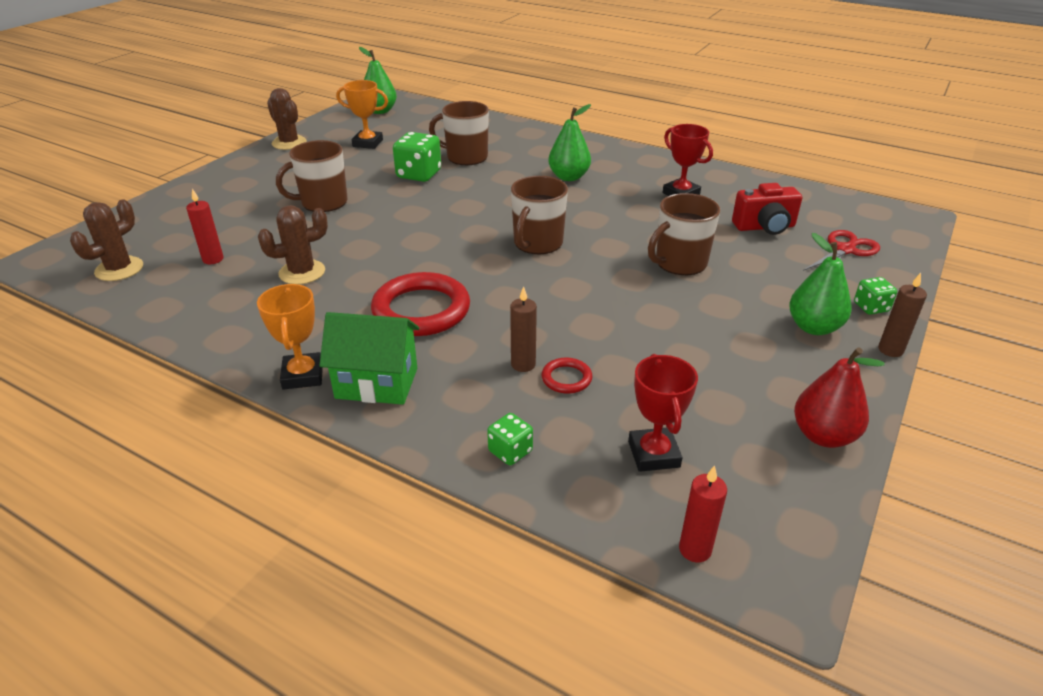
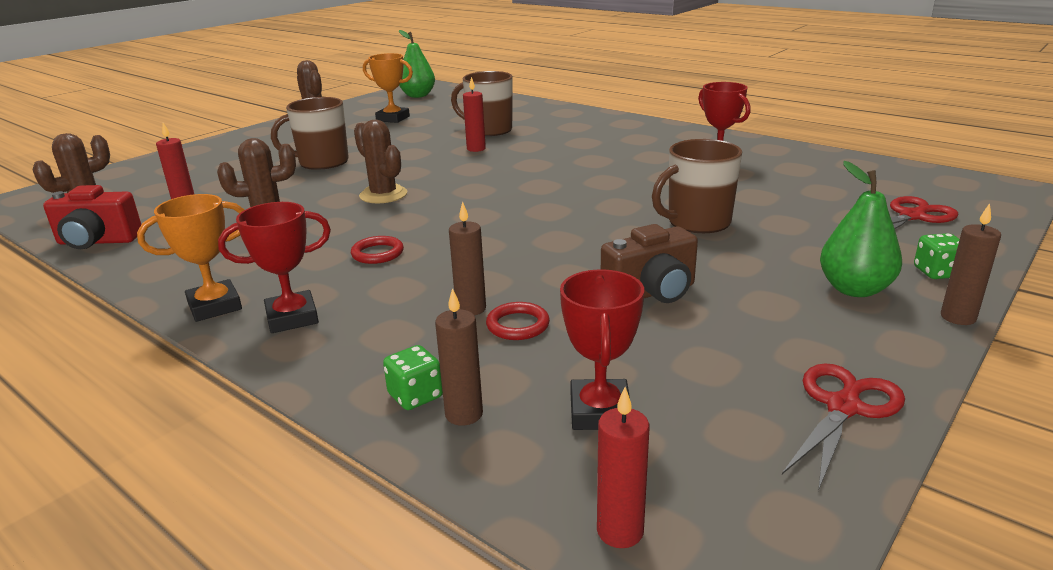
camera: 10 degrees right, 10 degrees down
orange trophy [257,284,323,390] -> orange trophy turned 60 degrees clockwise [137,194,244,322]
green house [319,312,420,405] -> red trophy [218,202,331,333]
red ring [371,272,470,336] -> red ring [351,236,404,264], size x0.46
green dice [393,132,441,182] -> none
brown mug [511,176,568,254] -> none
green pear [548,104,591,181] -> none
red camera [732,183,802,235] -> red camera moved to [43,185,141,249]
red pear [794,347,885,448] -> red scissors [782,363,905,491]
none -> brown cactus [354,120,407,203]
none -> brown candle [435,288,483,426]
none -> red candle [463,77,486,152]
none -> brown camera [601,224,698,303]

